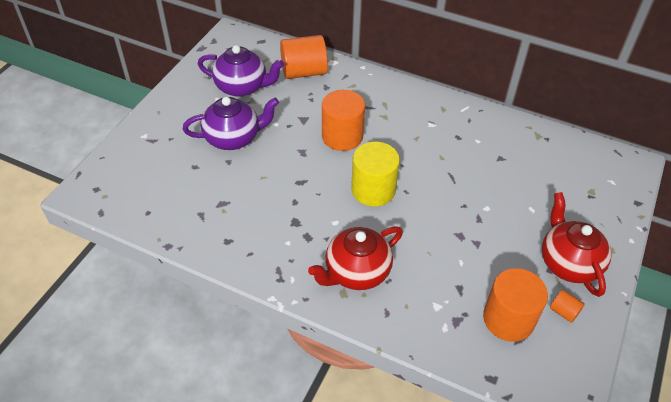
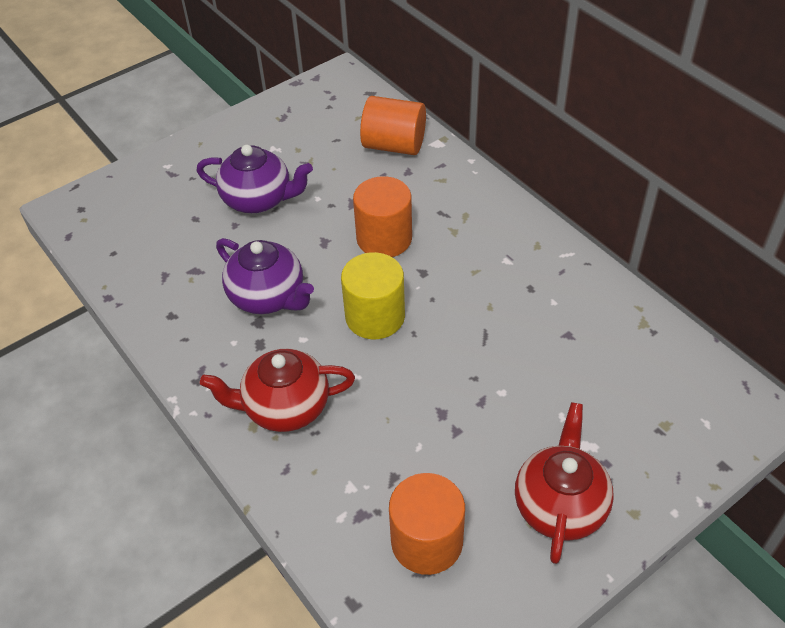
camera: 30 degrees right, 0 degrees up
purple teapot [198,45,284,97] -> purple teapot moved to [216,238,314,314]
orange cylinder [550,290,585,323] -> none

